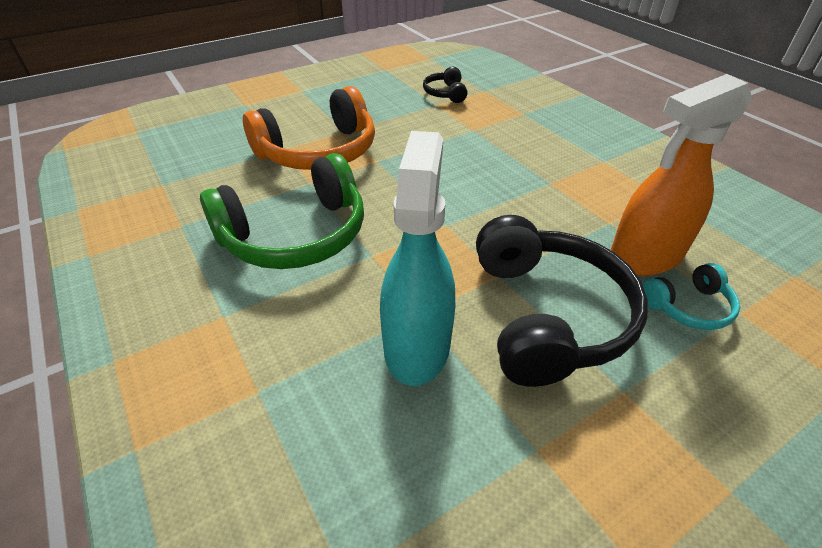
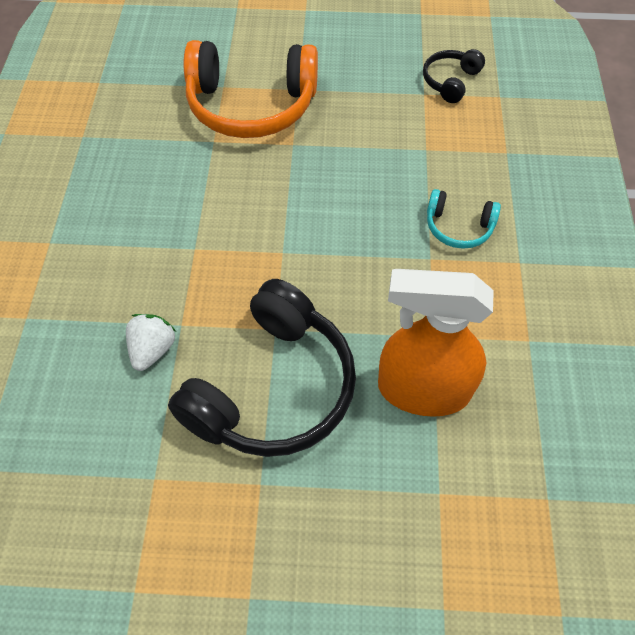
camera: 35 degrees right, 15 degrees up
green headphones [200,153,364,269] -> none
turquoise spray bottle [380,131,455,386] -> white strawberry [126,314,176,371]
turquoise headphones [643,263,740,330] -> turquoise headphones moved to [427,189,501,249]

